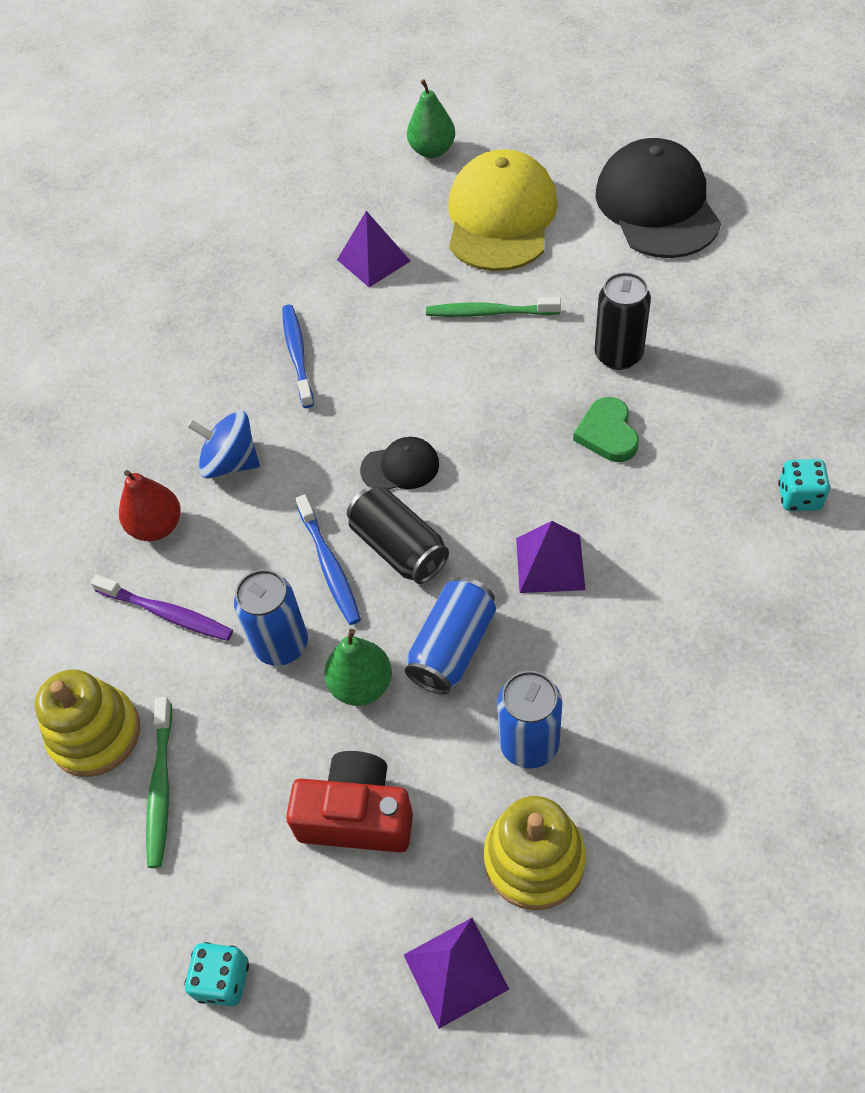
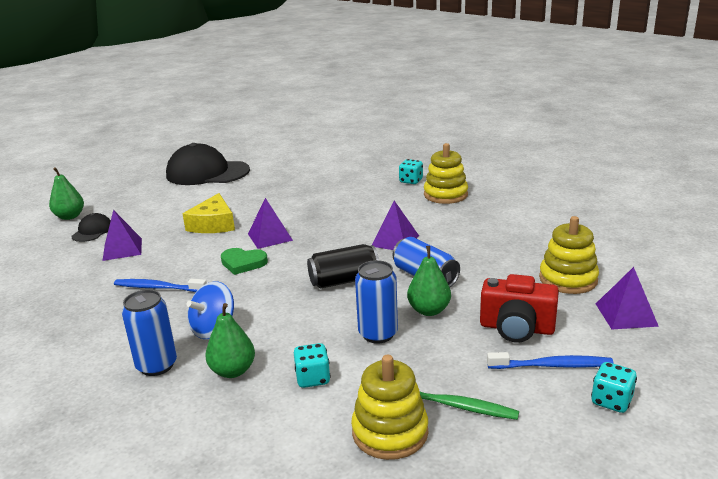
camera: 70 degrees left, 30 degrees down
purple toothbrush [90,574,233,641] -> turquoise dice [294,343,331,388]
red pear [119,470,181,541] -> green pear [205,303,255,378]
red camera [286,751,413,853] -> red camera turned 105 degrees counterclockwise [480,274,559,343]
blue toothbrush [296,494,361,625] -> blue toothbrush moved to [487,352,614,369]
black cap [360,437,439,490] -> black cap moved to [71,213,111,242]
green toothbrush [426,297,561,317] -> yellow cheese [183,193,235,233]
yellow cap [449,149,558,271] -> none
blue can [497,671,562,769] -> blue can moved to [122,290,177,376]
green heart [573,397,639,462] -> green heart moved to [221,248,268,275]
black can [594,272,651,370] -> none
none -> purple pyramid [248,198,293,249]
none -> yellow stacking toy [424,143,468,204]

